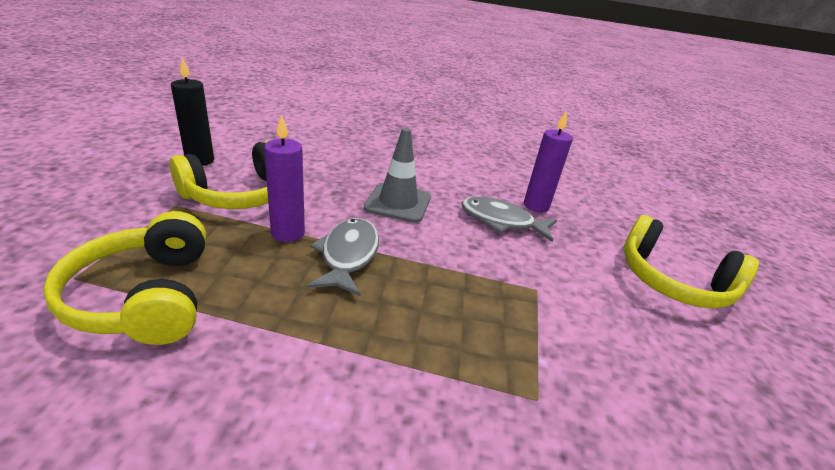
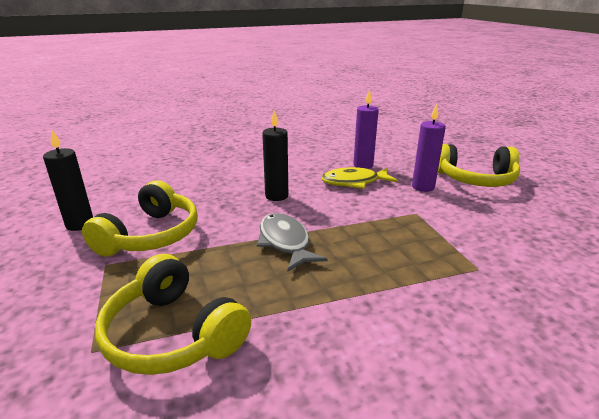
camera: 25 degrees left, 5 degrees down
purple candle [264,114,305,242] -> purple candle moved to [412,104,446,192]
grey traffic cone [364,128,431,223] -> black candle [262,110,288,201]
grey fish [461,197,557,242] -> yellow fish [321,167,398,189]

